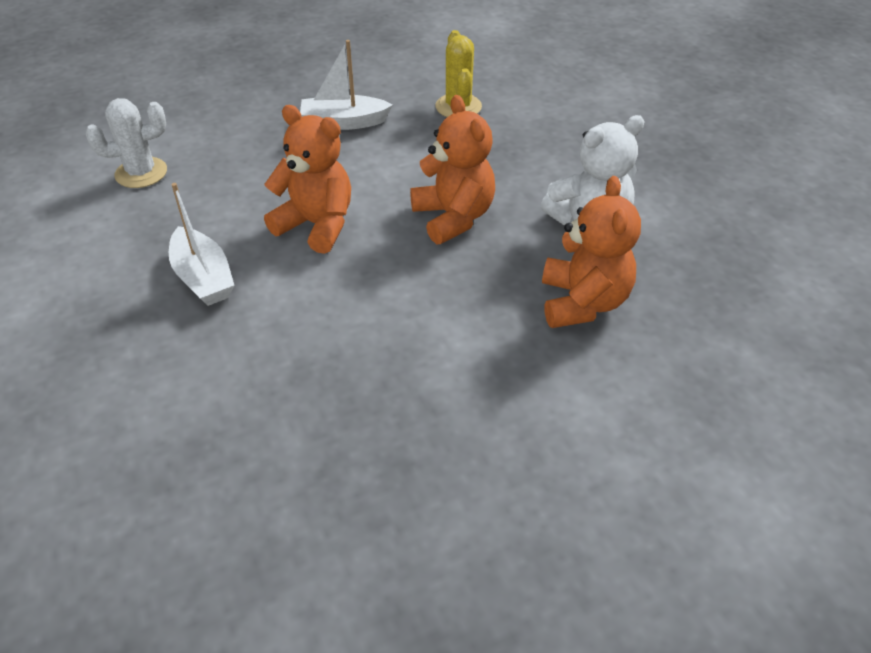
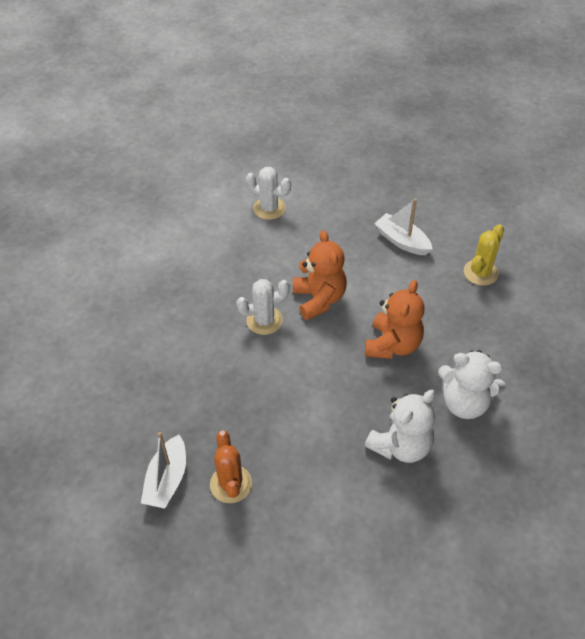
camera: 45 degrees right, 5 degrees up
white boat [169,183,234,306] -> white boat moved to [141,432,186,509]
orange teddy bear [542,176,641,328] -> white teddy bear [365,390,435,463]
none -> orange cactus [210,430,252,503]
none -> white cactus [236,279,290,335]

